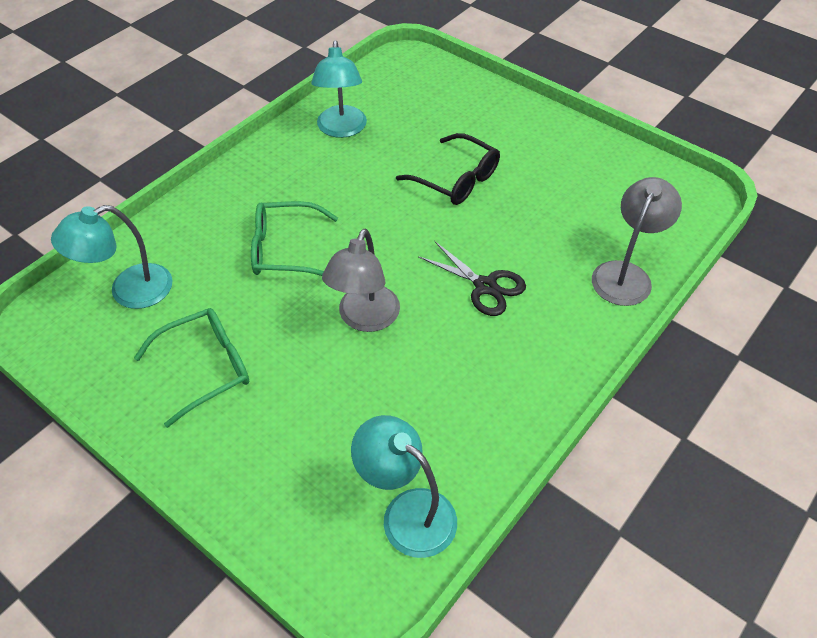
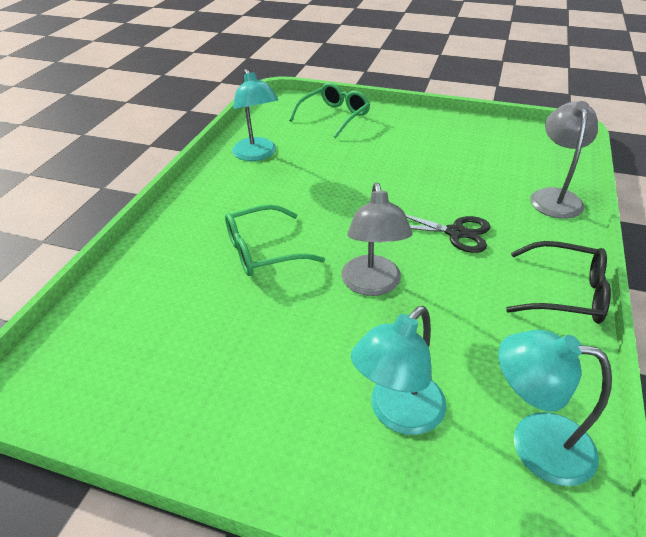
camera: 20 degrees left, 10 degrees down
turquoise lamp [51,205,173,309] -> turquoise lamp moved to [351,306,447,435]
green glasses [134,308,249,428] -> green glasses moved to [289,82,370,138]
black glasses [396,133,500,205] -> black glasses moved to [506,241,611,324]

